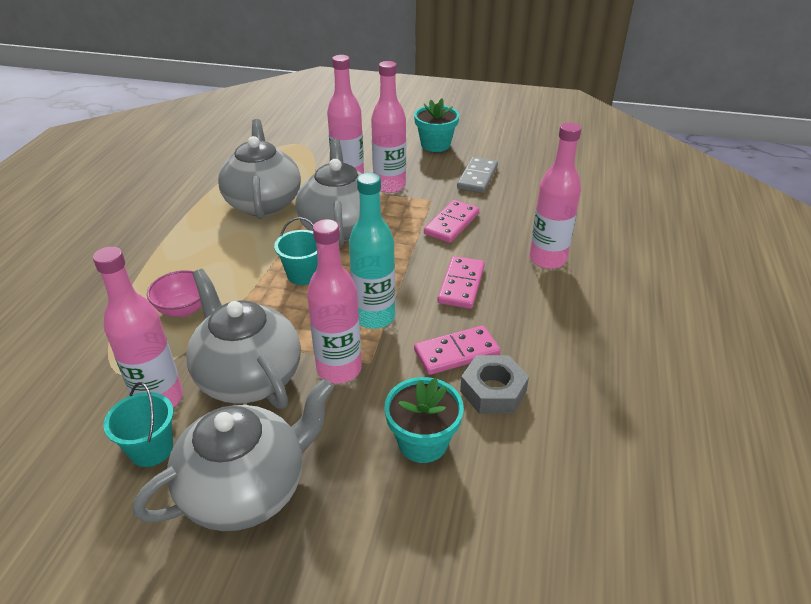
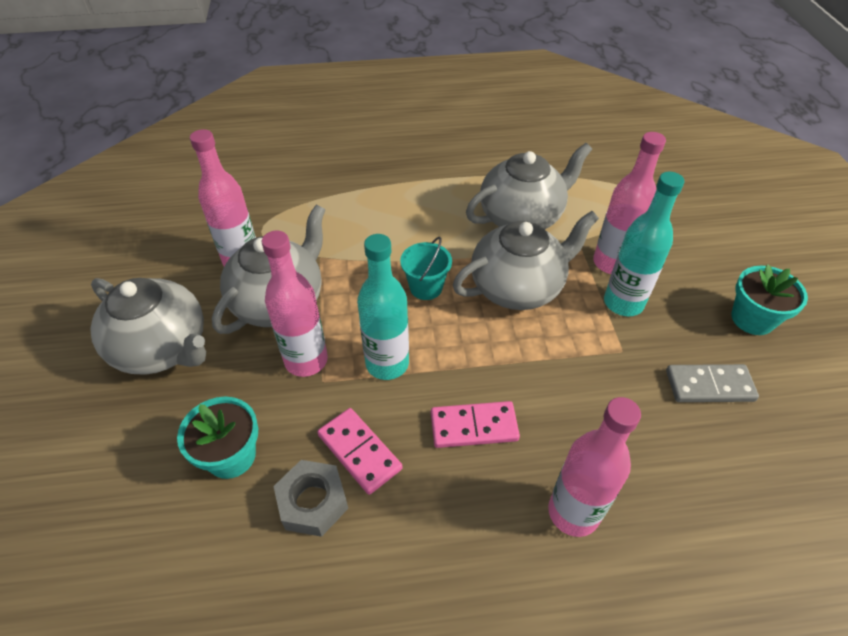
camera: 70 degrees right, 10 degrees up
turquoise bucket [103,382,174,467] -> none
pink bowl [147,270,202,317] -> none
pink bottle [371,61,406,193] -> turquoise bottle [604,172,685,316]
pink domino [424,200,479,243] -> none

